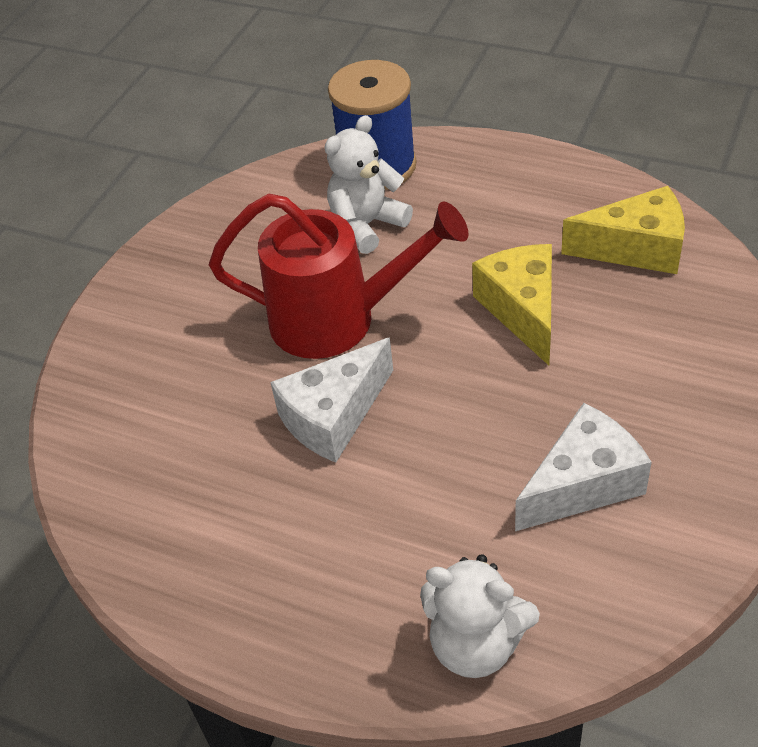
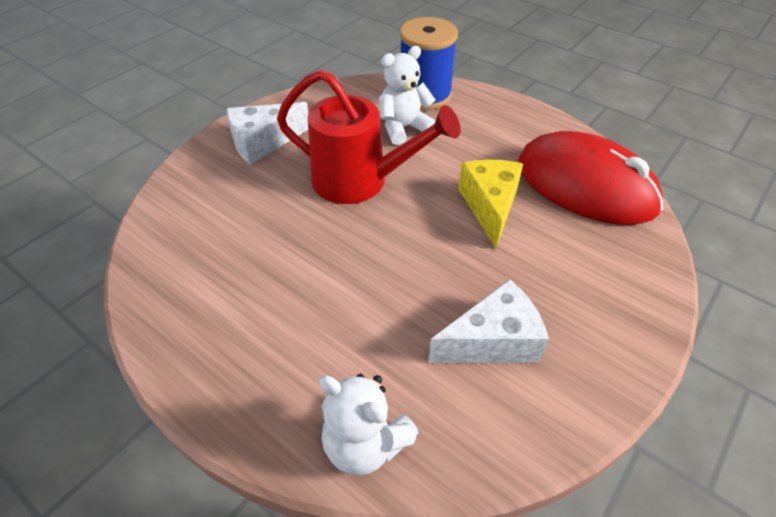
camera: 10 degrees right, 0 degrees up
white cheese [270,338,393,463] -> white cheese moved to [227,102,308,165]
yellow cheese [561,186,685,274] -> red mouse [518,131,663,225]

